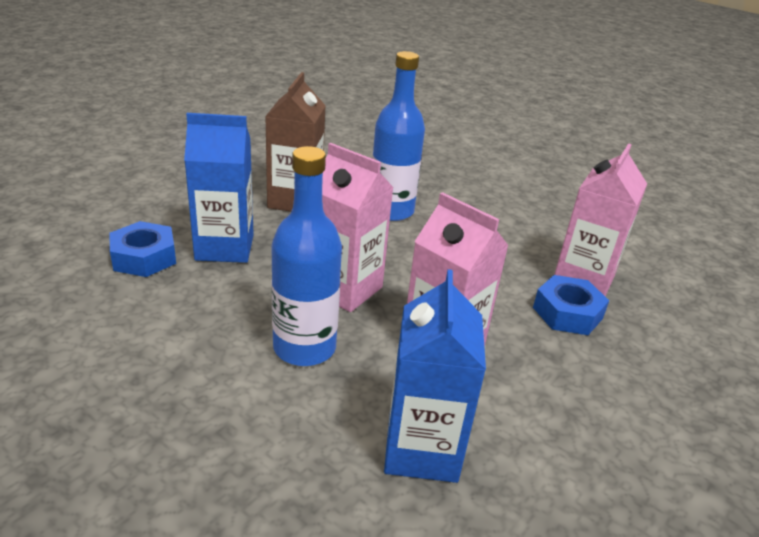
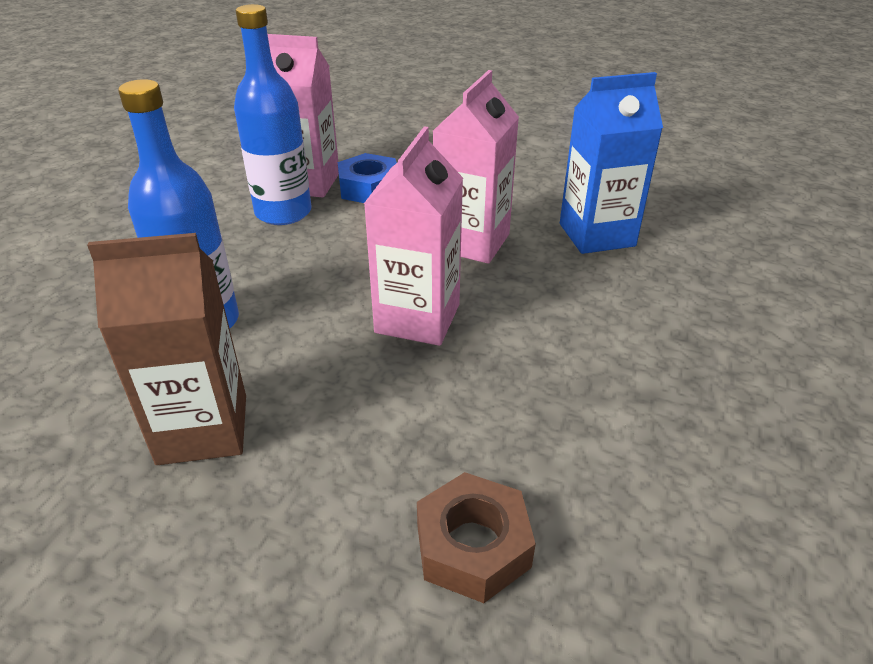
camera: 105 degrees left, 5 degrees up
blue nut [109,221,176,277] -> brown nut [417,472,536,603]
blue carton [184,113,254,263] -> none
blue bottle [271,146,342,366] -> blue bottle moved to [234,4,311,225]

